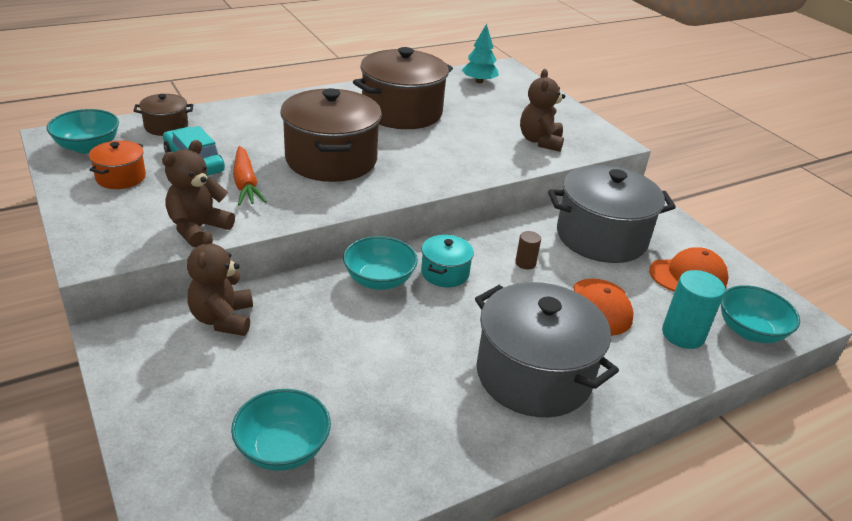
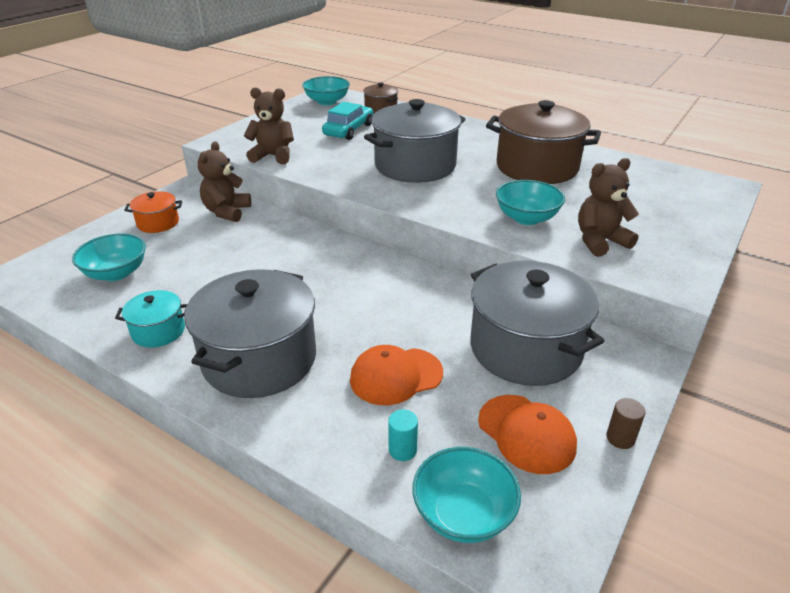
camera: 65 degrees right, 0 degrees up
orange pot [89,140,146,189] -> orange pot moved to [124,191,182,233]
brown teddy bear [187,231,253,336] -> brown teddy bear turned 45 degrees counterclockwise [198,141,251,222]
orange carrot [233,146,267,206] -> none
brown pot [280,88,382,182] -> grey pot [364,99,465,183]
turquoise bowl [343,236,418,290] -> turquoise bowl moved to [496,180,565,225]
turquoise pot [421,235,474,287] -> turquoise pot moved to [115,290,187,348]
turquoise tree [462,24,499,83] -> none
brown cylinder [515,231,541,269] -> brown cylinder moved to [606,398,645,449]
turquoise cylinder [662,270,725,349] -> turquoise cylinder [388,409,418,461], size x0.54

